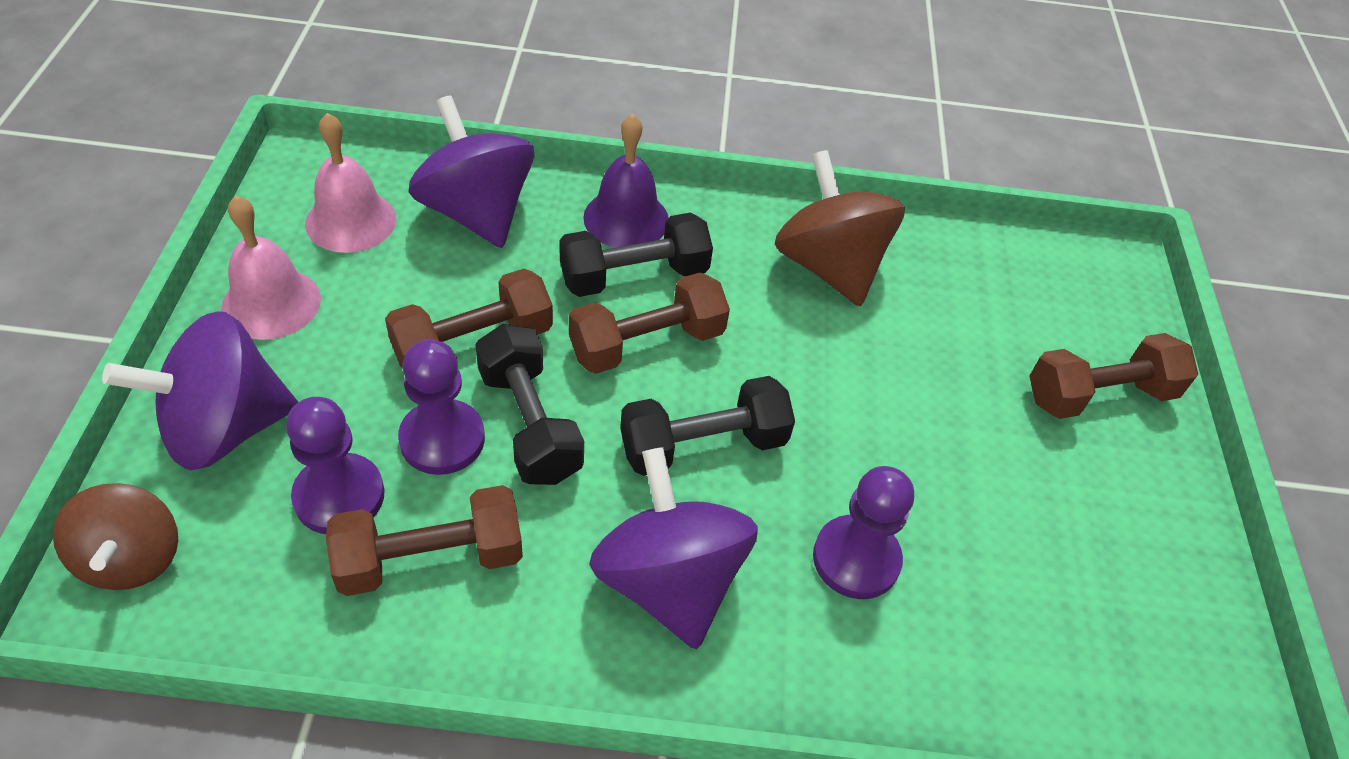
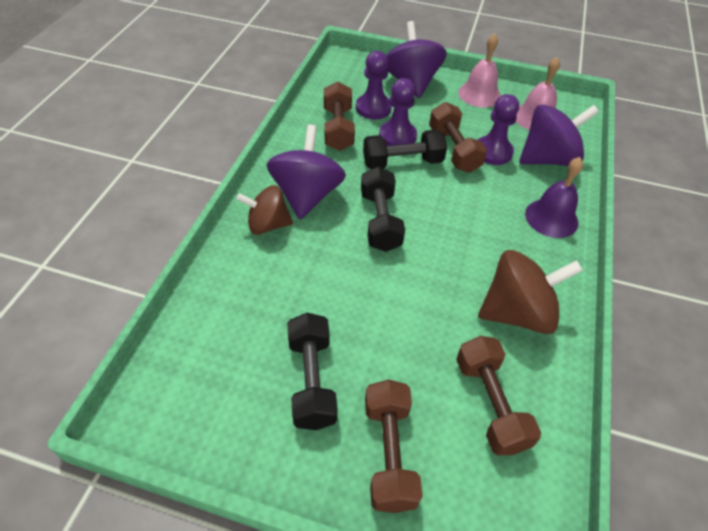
camera: 105 degrees right, 0 degrees up
brown spinning top [53,483,178,590] -> brown spinning top moved to [236,185,293,235]
black dumbbell [560,213,713,297] -> black dumbbell moved to [287,313,338,430]
brown dumbbell [569,272,730,374] -> brown dumbbell moved to [456,336,541,455]
purple spinning top [589,447,758,649] -> purple spinning top turned 75 degrees counterclockwise [266,124,346,220]
purple pawn [813,466,914,599] -> purple pawn moved to [477,94,519,165]

